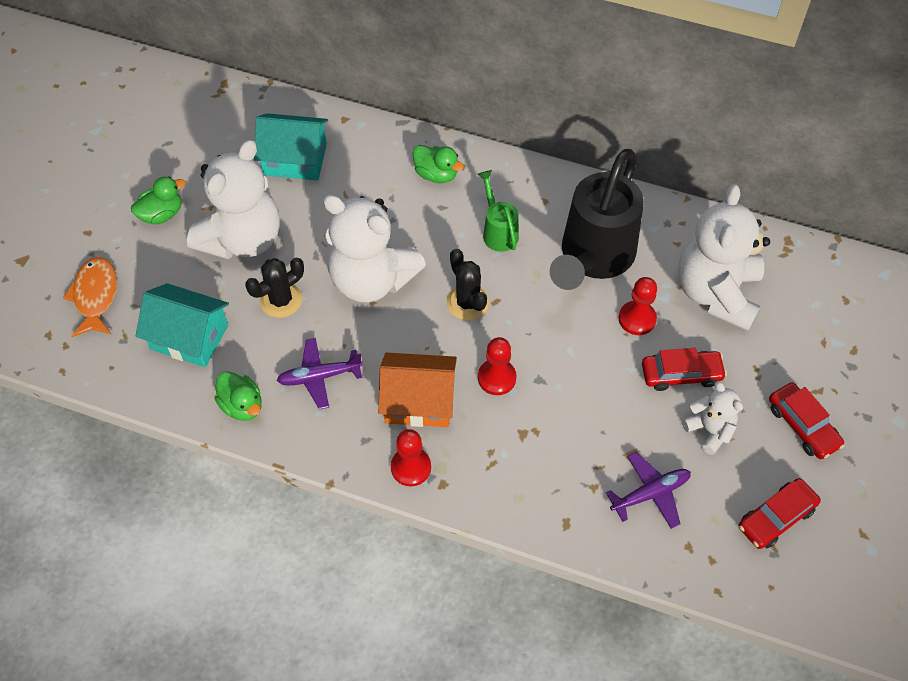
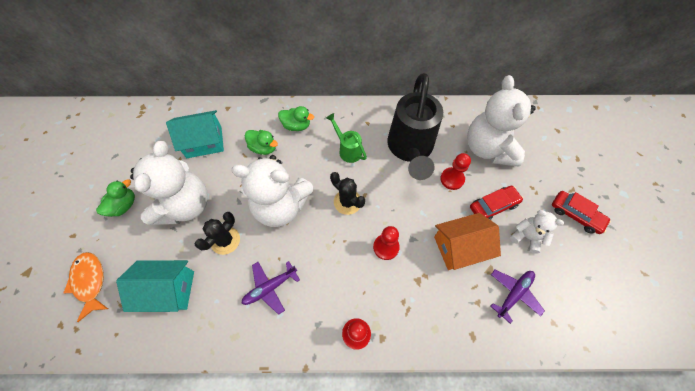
camera: 20 degrees left, 5 degrees up
green duck [214,371,262,421] -> green duck moved to [245,130,278,155]
orange house [378,353,457,427] -> orange house moved to [434,213,501,270]
red car [739,478,821,549] -> none

